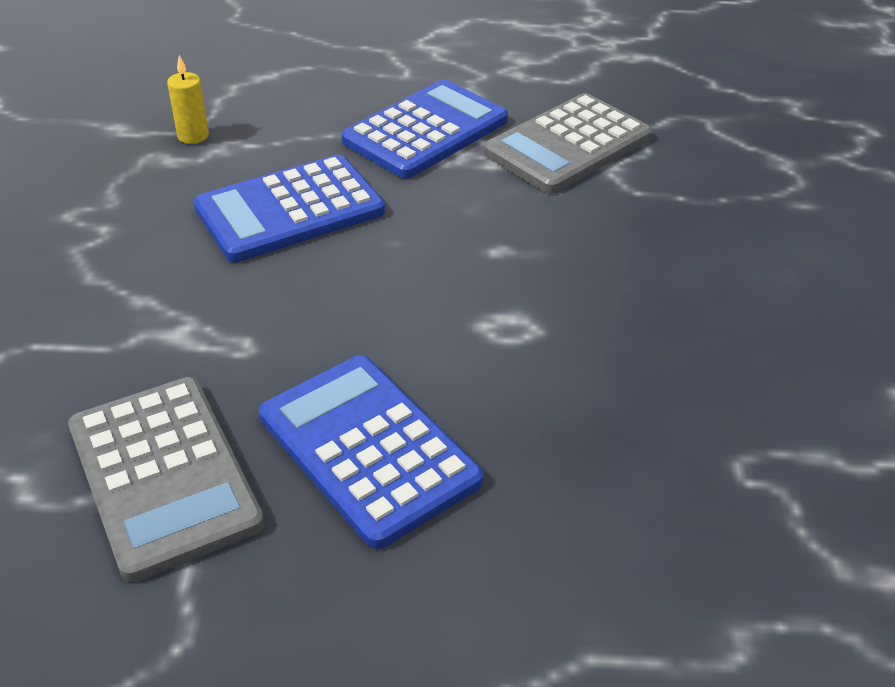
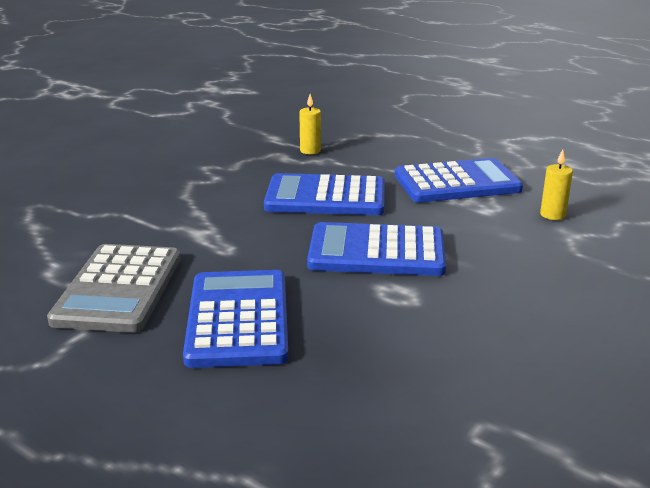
camera: 35 degrees right, 15 degrees down
grey calculator [484,93,652,194] -> yellow candle [540,149,573,220]
none -> blue calculator [307,222,446,276]

